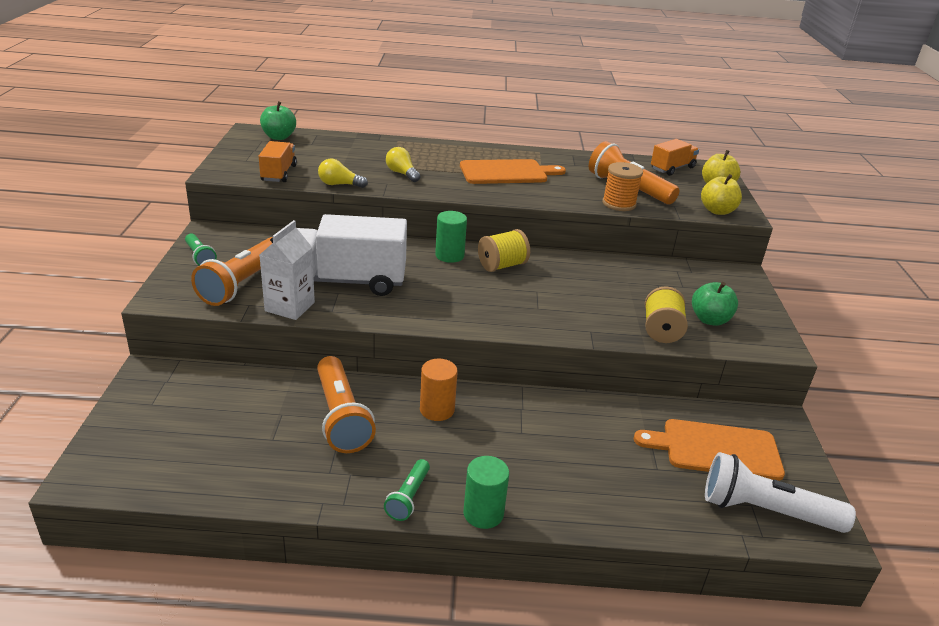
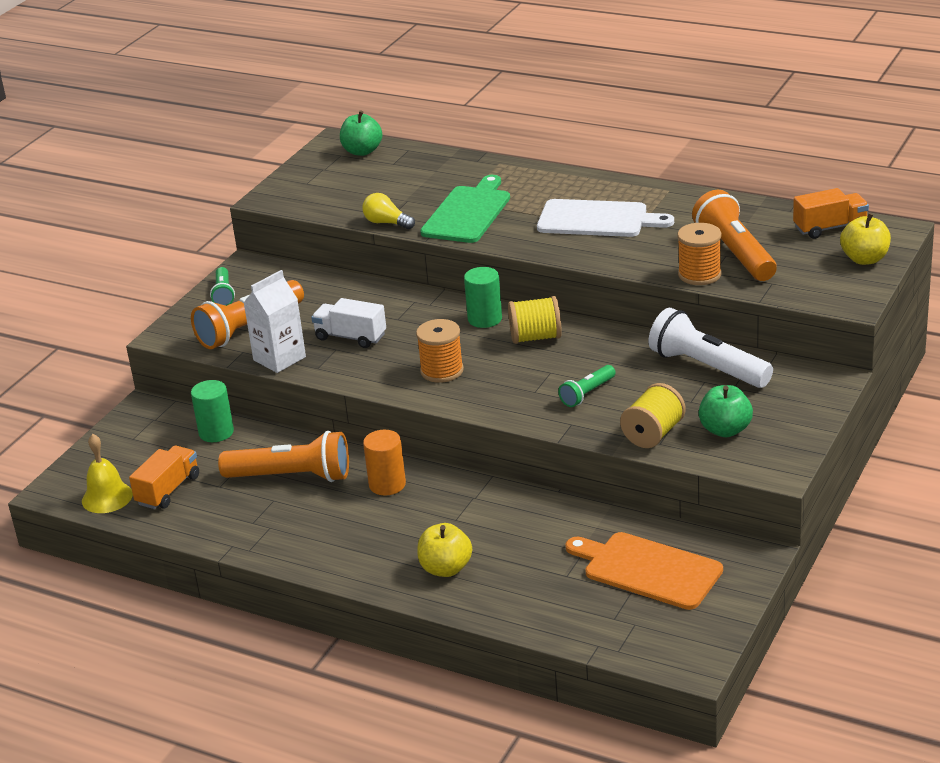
camera: 30 degrees right, 0 degrees up
orange truck [259,141,297,182] -> orange truck moved to [129,446,199,509]
white truck [297,214,407,296] -> white truck [311,298,386,348], size x0.53
orange flashlight [317,356,376,453] -> orange flashlight turned 90 degrees counterclockwise [218,431,349,482]
green flashlight [384,459,430,521] -> green flashlight moved to [558,365,616,407]
yellow light bulb [386,147,420,182] -> green cutting board [420,175,510,243]
orange cutting board [460,159,566,184] -> white cutting board [537,199,674,237]
green cylinder [463,456,509,529] -> green cylinder moved to [191,380,234,442]
yellow apple [701,174,742,215] -> yellow apple moved to [417,523,472,577]
white flashlight [705,452,856,533] -> white flashlight moved to [649,308,773,388]
none -> yellow bell [82,434,133,513]
none -> orange spool [416,319,464,383]

